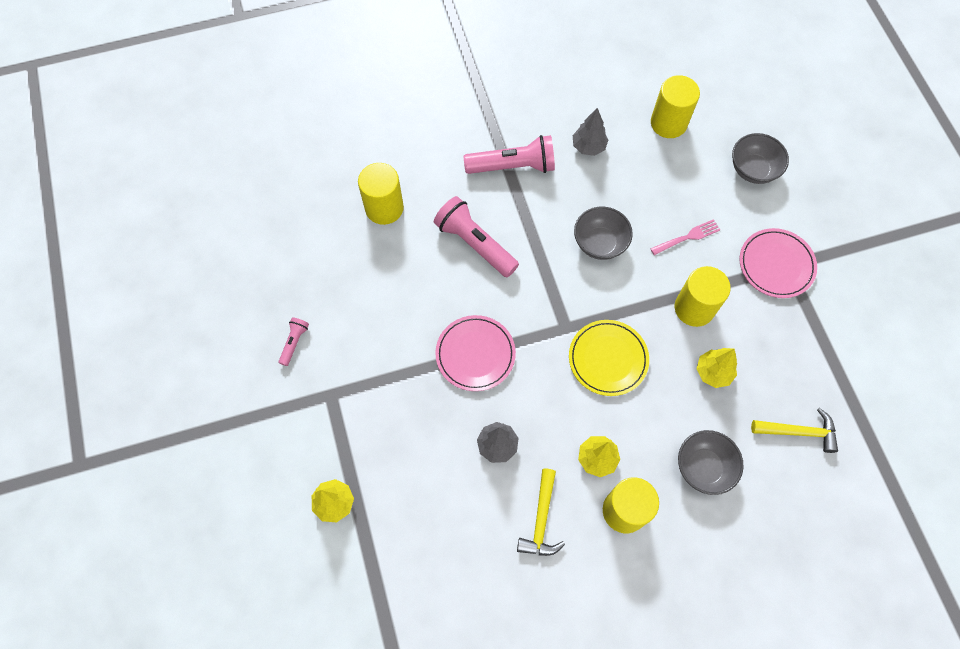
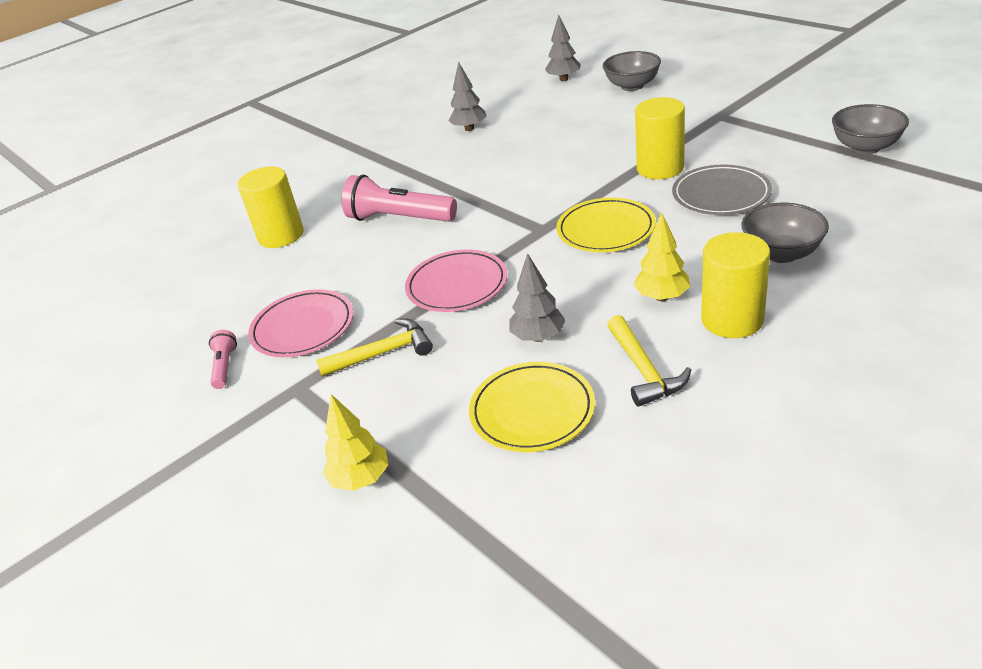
camera: 20 degrees left, 30 degrees down
pink flashlight [463,135,555,174] -> none
grey bowl [574,207,633,260] -> grey bowl moved to [832,104,909,154]
pink fork [650,219,720,255] -> none
yellow cylinder [651,75,700,138] -> none
yellow tree [696,348,737,388] -> grey plate [672,164,772,215]
pink plate [739,228,817,298] -> pink plate moved to [248,289,353,357]
yellow hammer [751,408,838,453] -> yellow hammer moved to [316,319,433,377]
none -> yellow plate [469,362,595,452]
none -> grey tree [545,14,581,81]

